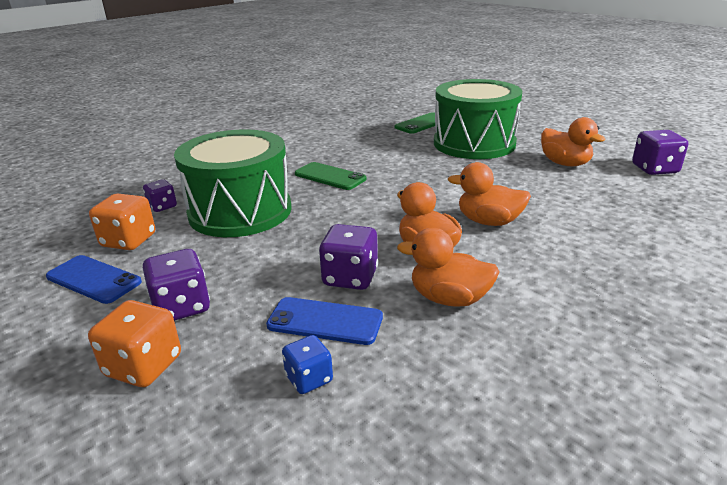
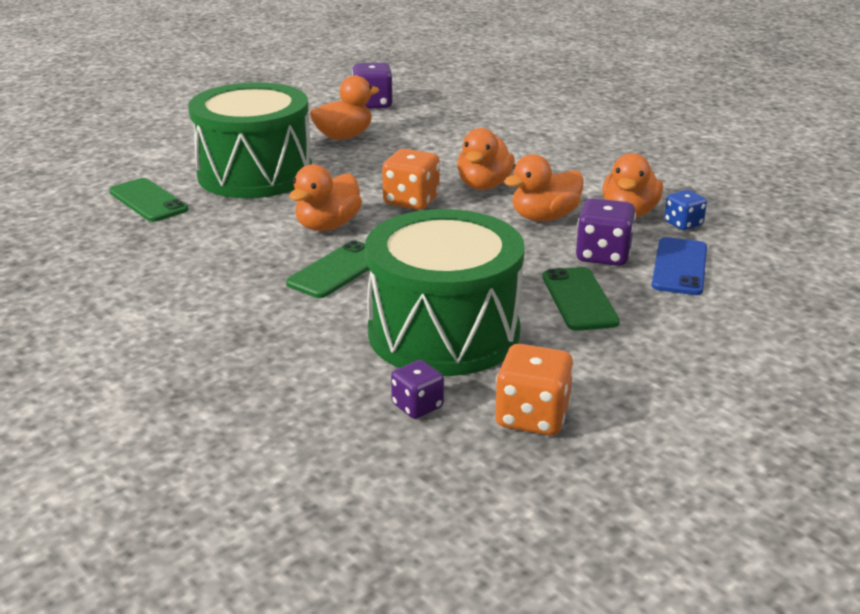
camera: 90 degrees left, 0 degrees up
blue phone [46,255,142,304] -> none
orange dice [88,300,181,387] -> orange dice moved to [382,149,440,210]
purple dice [143,249,210,321] -> none
blue dice [282,335,333,394] -> blue dice moved to [664,190,707,230]
none -> orange duck [289,164,362,231]
none -> green phone [542,267,620,331]

